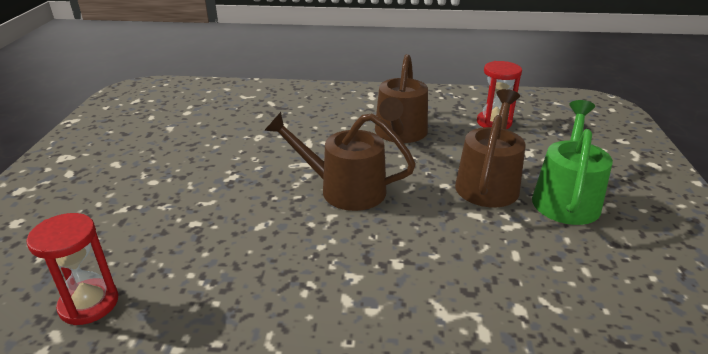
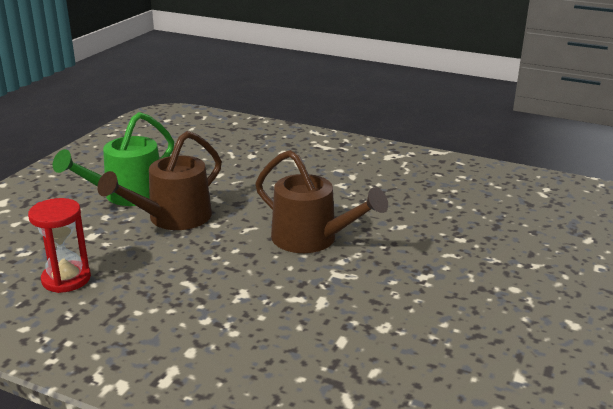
camera: 160 degrees left, 5 degrees down
red hourglass [26,213,118,325] -> none
brown watering can [375,54,428,143] -> none

